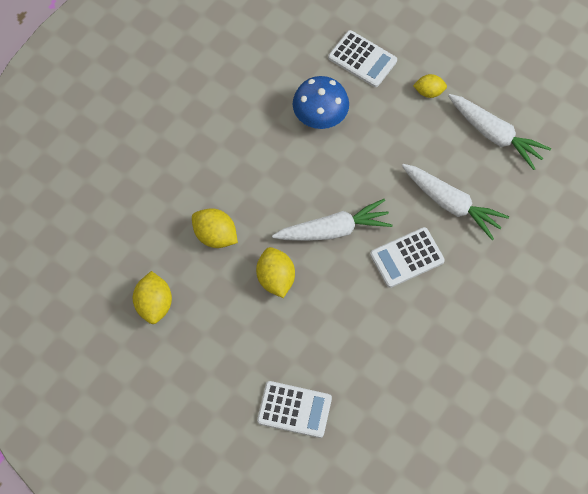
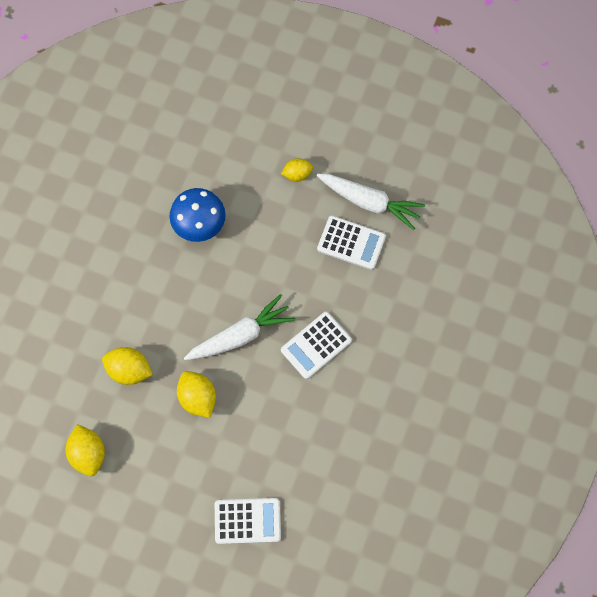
camera: 15 degrees left, 5 degrees up
white calculator [328,30,397,87] -> white calculator moved to [317,216,386,270]
white carrot [402,164,509,240] -> none

